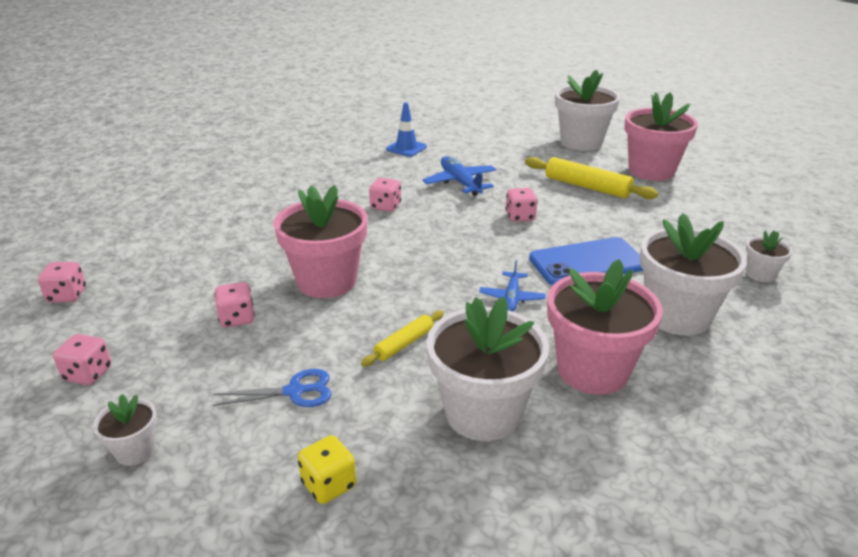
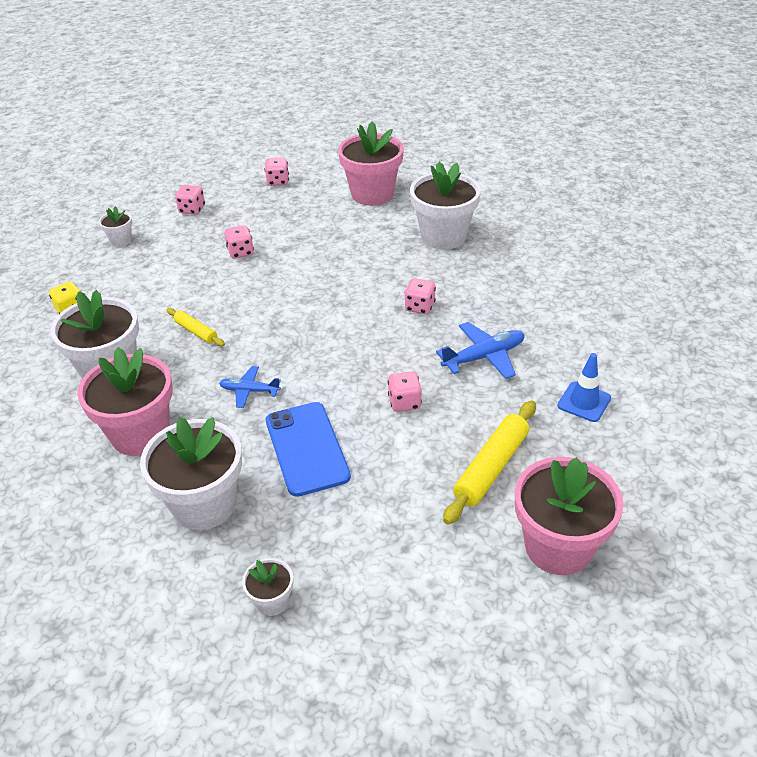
camera: 90 degrees right, 10 degrees up
blue scissors [213,369,332,407] -> none
pink flower pot [273,185,368,298] -> pink flower pot moved to [338,121,404,206]
blue traffic cone [386,102,427,157] -> blue traffic cone moved to [557,353,611,422]
white flower pot [555,70,620,151] -> white flower pot moved to [410,162,481,250]

